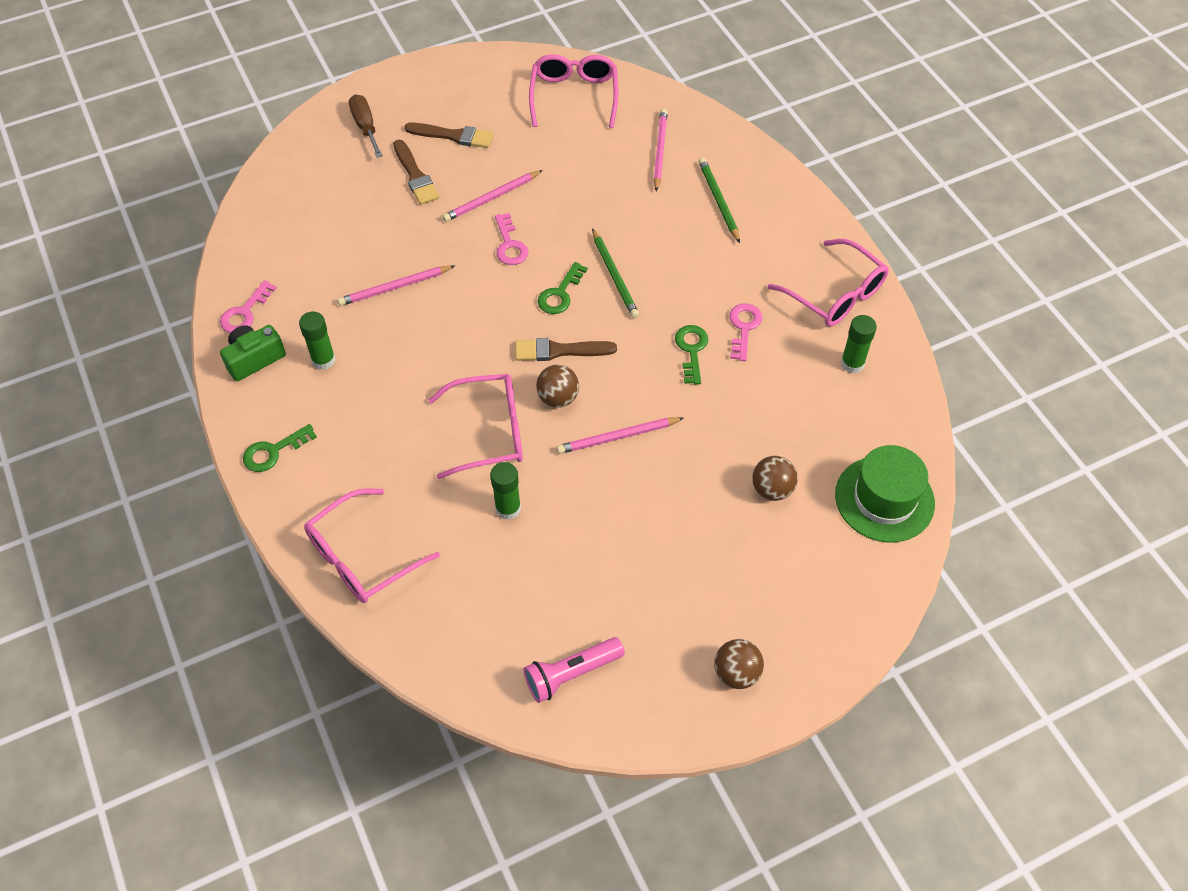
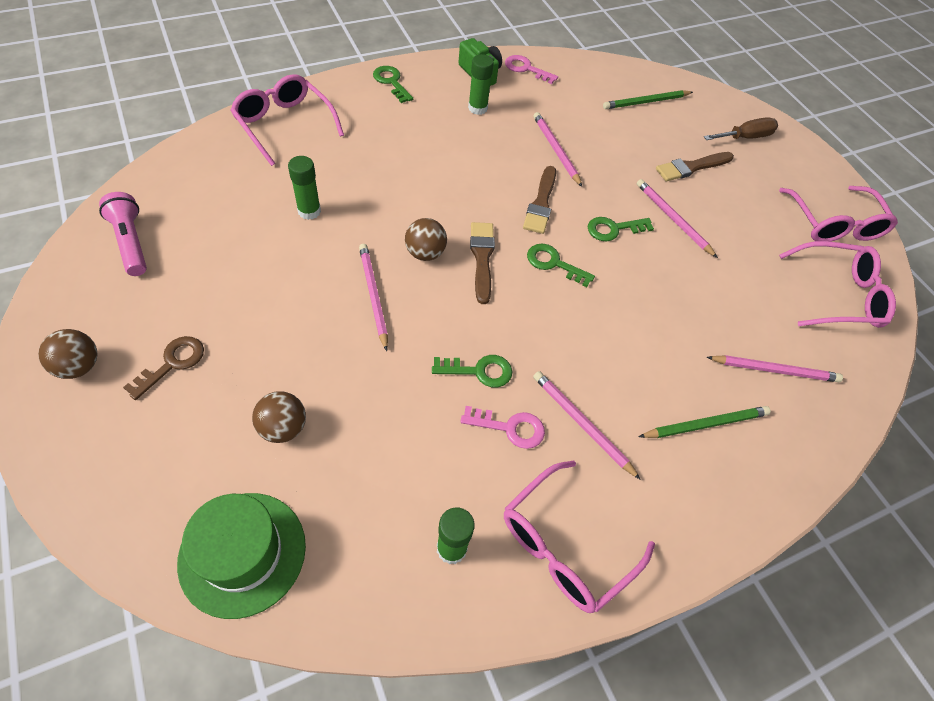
camera: 85 degrees right, 0 degrees up
brown brush [405,123,494,148] -> brown brush moved to [523,166,556,234]
pink glasses [429,374,523,479] -> pink glasses moved to [779,186,898,242]
pink key [495,213,528,265] -> green key [588,217,654,242]
green pencil [592,228,639,318] -> green pencil moved to [603,90,693,109]
none -> brown key [123,336,204,400]
none -> pink pencil [533,371,641,480]

